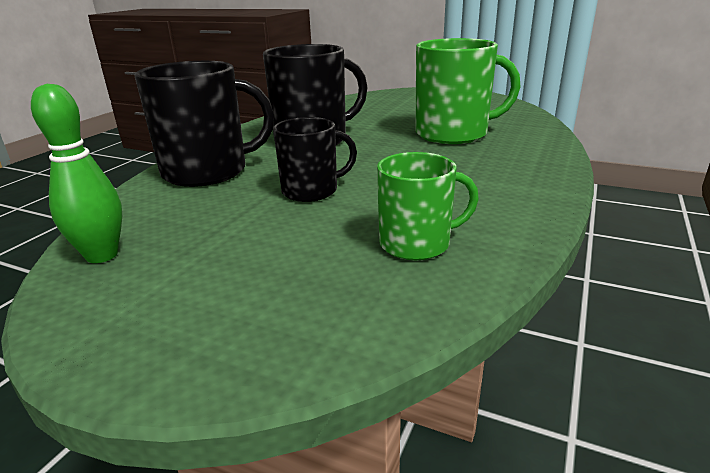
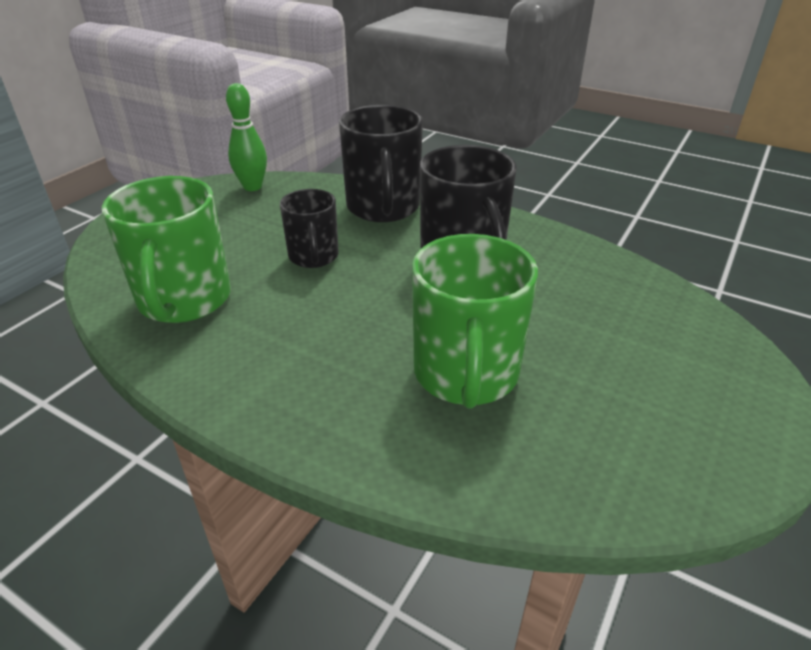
camera: 95 degrees right, 10 degrees up
green mug [377,152,479,260] -> green mug [102,176,231,323], size x1.65

